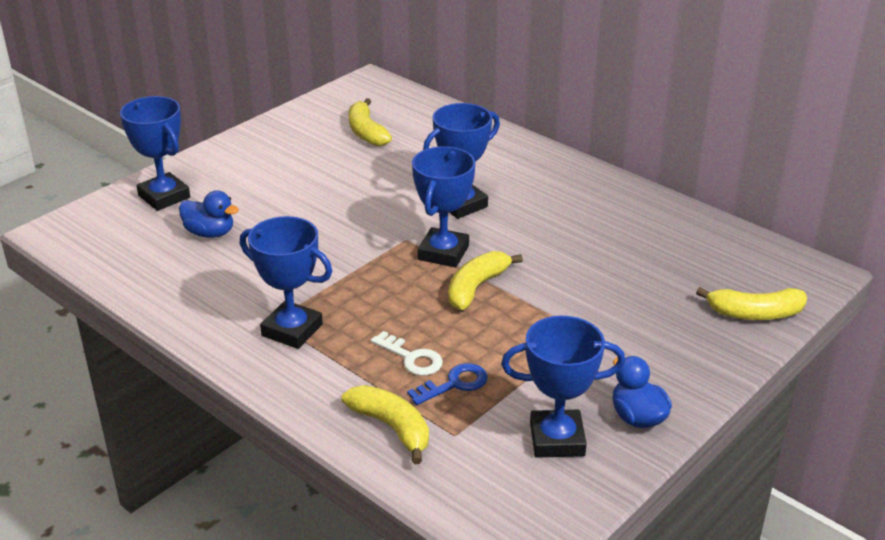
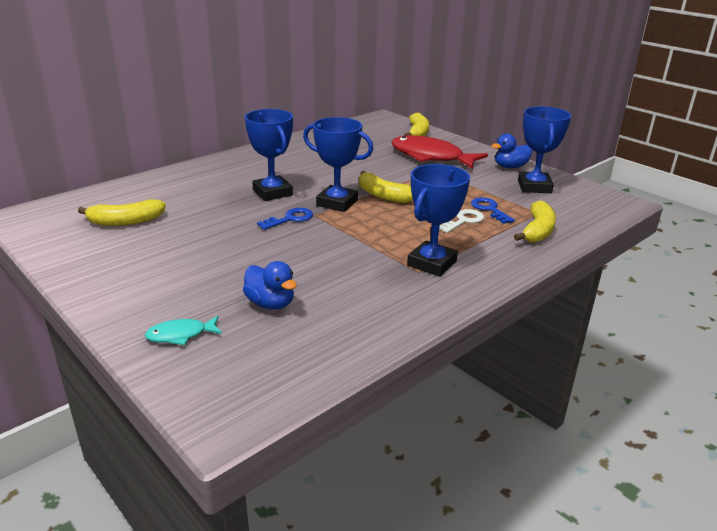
camera: 85 degrees left, 5 degrees down
blue trophy [120,96,190,211] -> turquoise fish [145,316,222,345]
blue duck [179,190,239,238] -> blue duck turned 105 degrees clockwise [243,261,297,310]
yellow banana [342,385,429,464] -> yellow banana turned 150 degrees clockwise [514,201,556,243]
none -> blue key [257,208,313,230]
none -> red fish [391,135,488,169]

